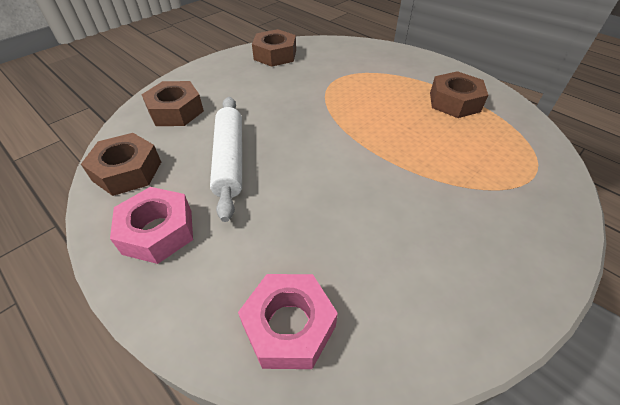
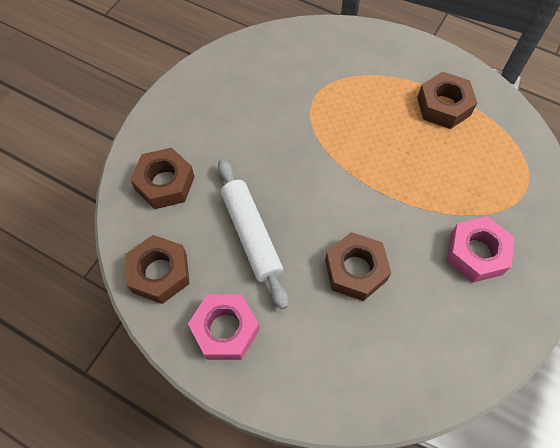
camera: 15 degrees left, 15 degrees up
pink nut [238,274,338,369] -> pink nut moved to [447,216,514,283]
brown nut [252,29,296,67] -> brown nut moved to [325,232,391,301]

